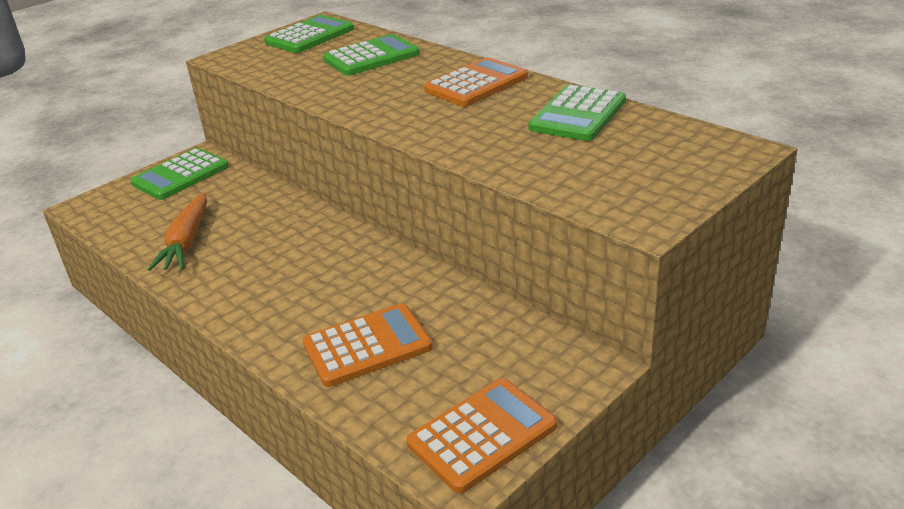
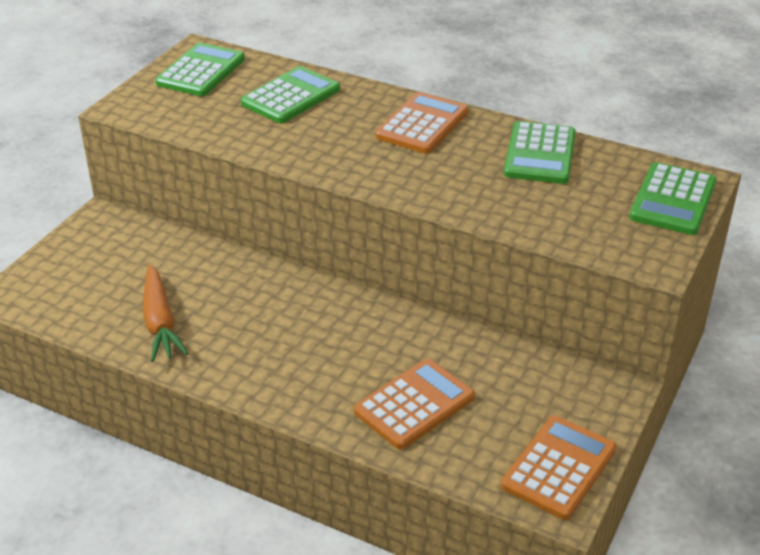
camera: 20 degrees left, 5 degrees up
green calculator [131,148,229,200] -> green calculator moved to [629,162,716,235]

